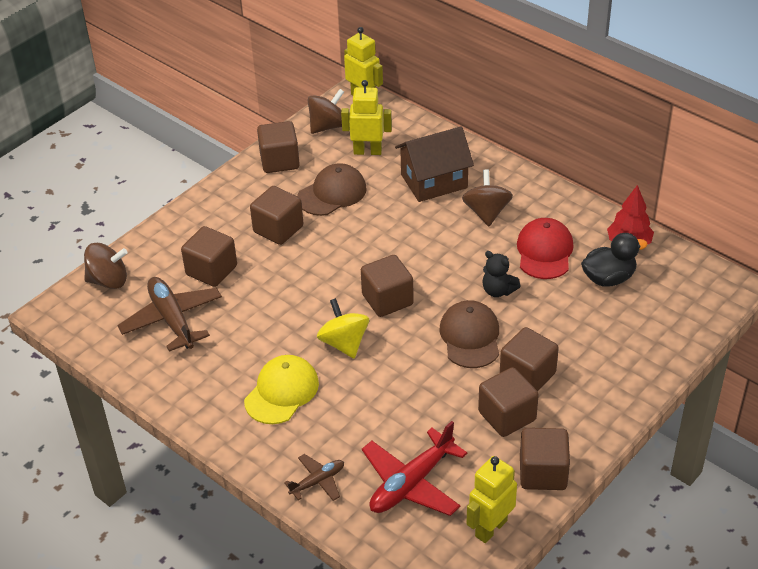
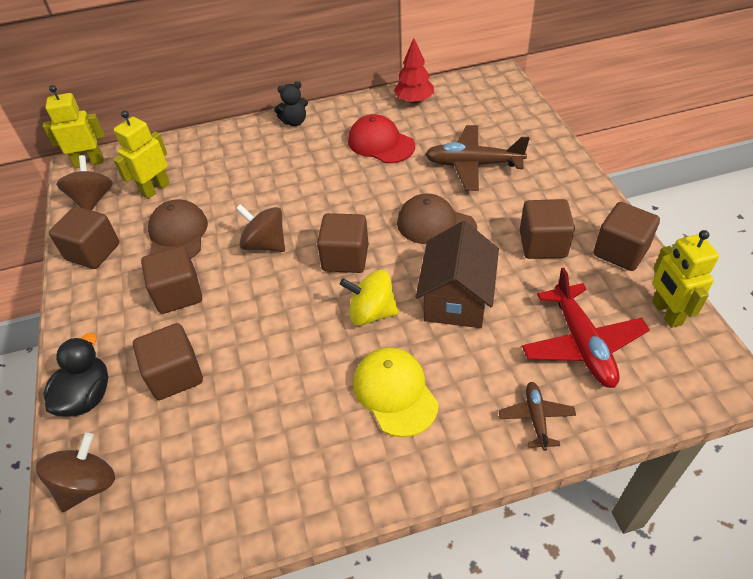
camera: 55 degrees left, 5 degrees up
brown plane [117,277,222,352] -> brown plane moved to [425,125,530,191]
brown house [395,126,474,202] -> brown house moved to [416,221,499,328]
brown spinning top [462,169,513,226] -> brown spinning top moved to [236,204,285,252]
black teddy bear [482,251,520,297] -> black teddy bear moved to [274,81,308,126]
brown cube [500,327,559,391] -> none
black duck [581,233,648,286] -> black duck moved to [43,333,108,417]

